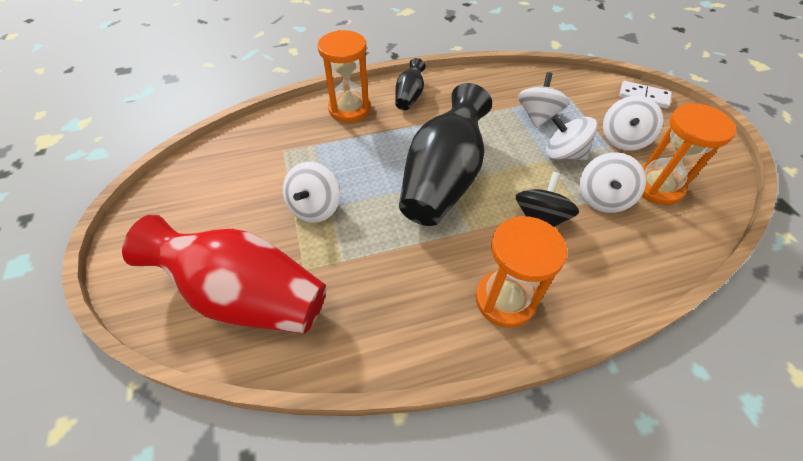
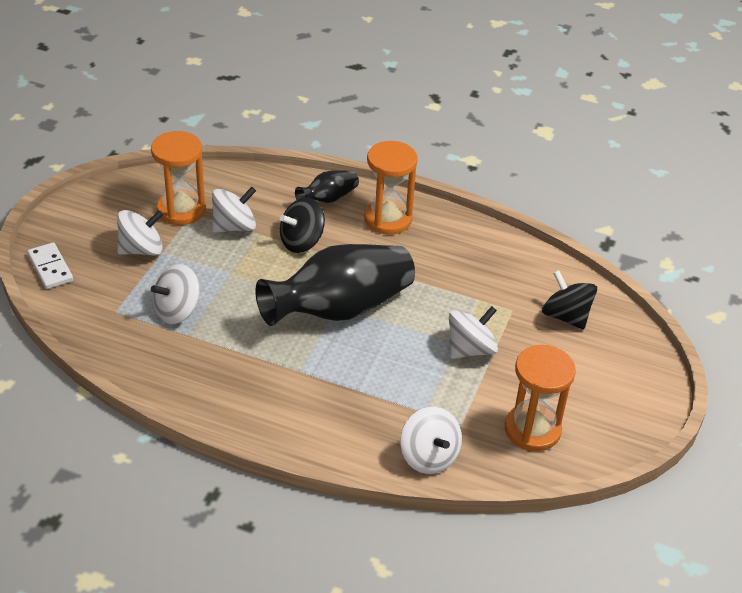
camera: 145 degrees left, 10 degrees down
red vase [122,214,327,333] -> black spinning top [542,270,597,330]
orange hourglass [318,30,371,123] -> orange hourglass moved to [505,345,576,451]
black vase [395,58,426,110] -> black vase moved to [295,170,359,203]
white spinning top [546,115,597,160] -> white spinning top moved to [400,407,462,474]

